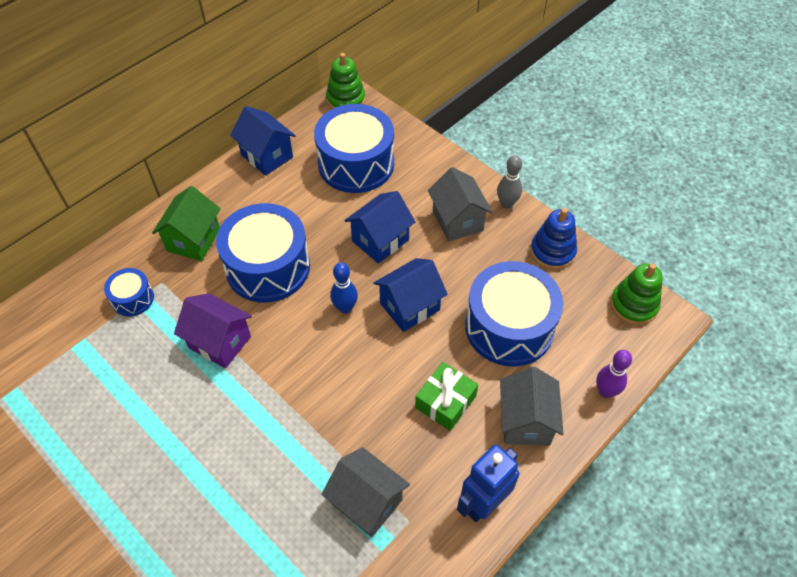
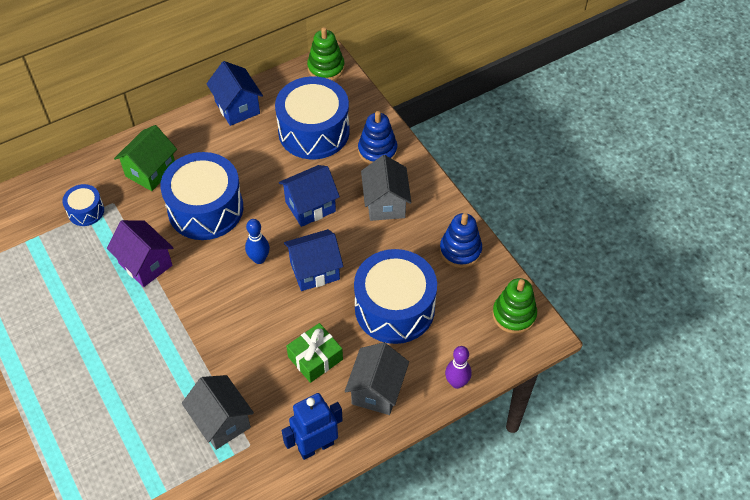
camera: 15 degrees right, 0 degrees up
grey bowling pin [497,155,522,209] -> none
none -> blue stacking toy [358,111,397,164]

